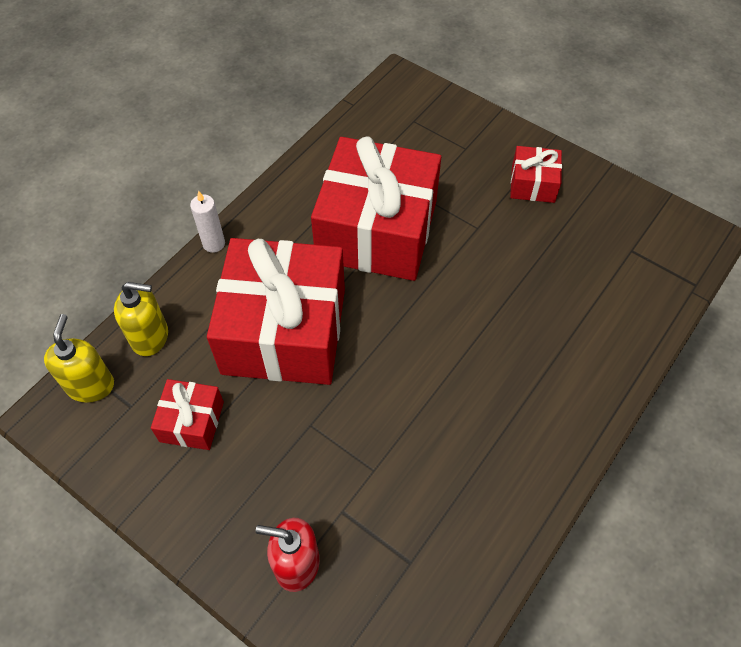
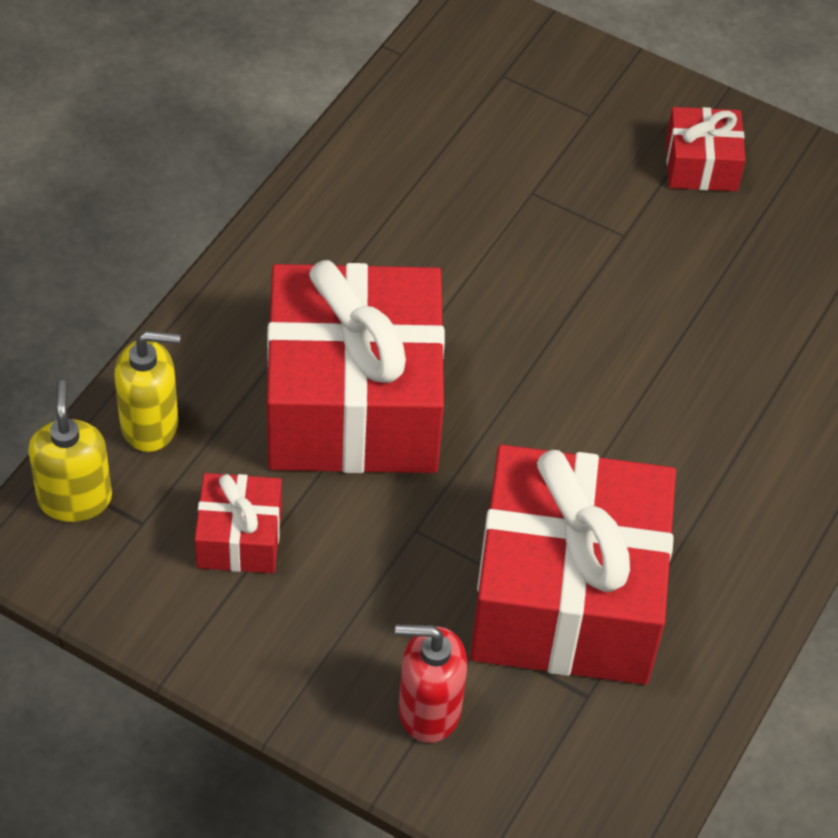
camera: 10 degrees left, 5 degrees down
white candle [190,191,225,253] -> none
red gift [311,136,441,281] -> red gift moved to [470,445,676,685]

